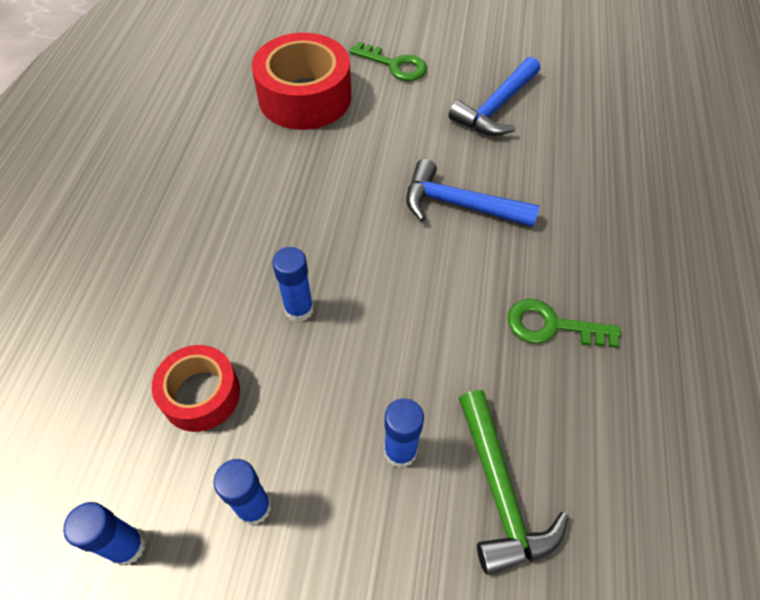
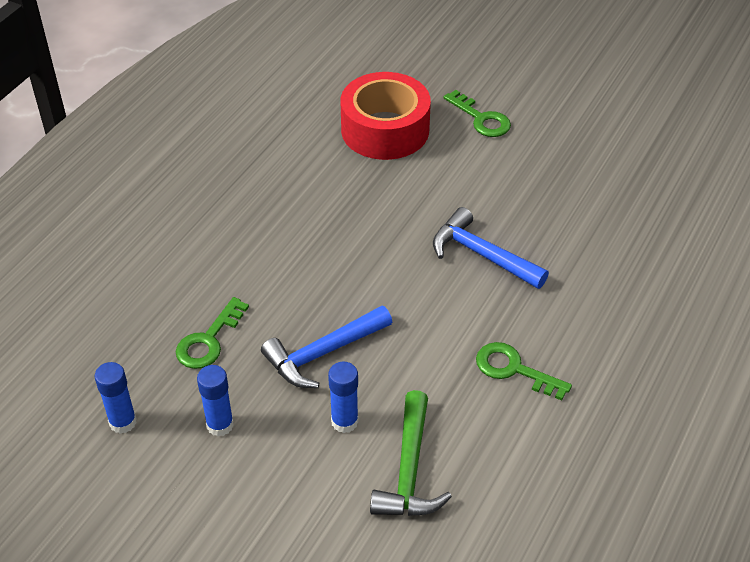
camera: 20 degrees right, 10 degrees down
red tape [152,345,240,432] -> green key [176,297,249,369]
blue glue stick [272,247,314,322] -> none
blue hammer [449,57,540,136] -> blue hammer moved to [261,306,392,388]

